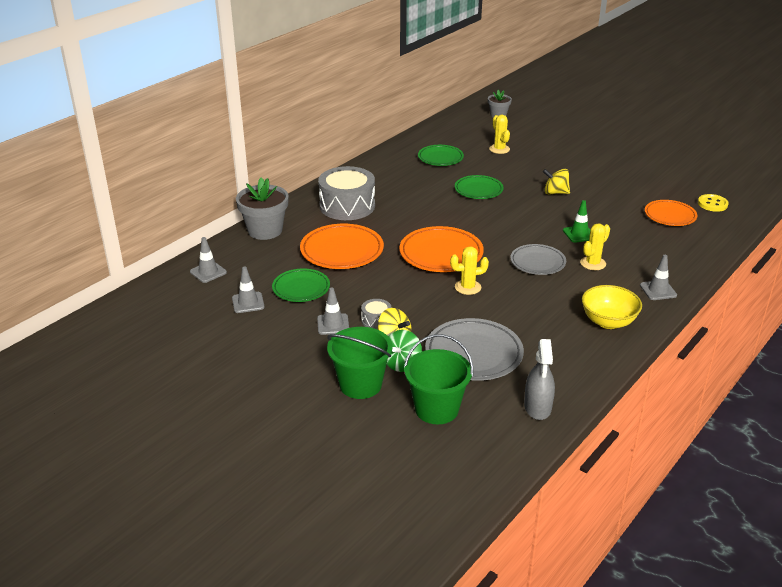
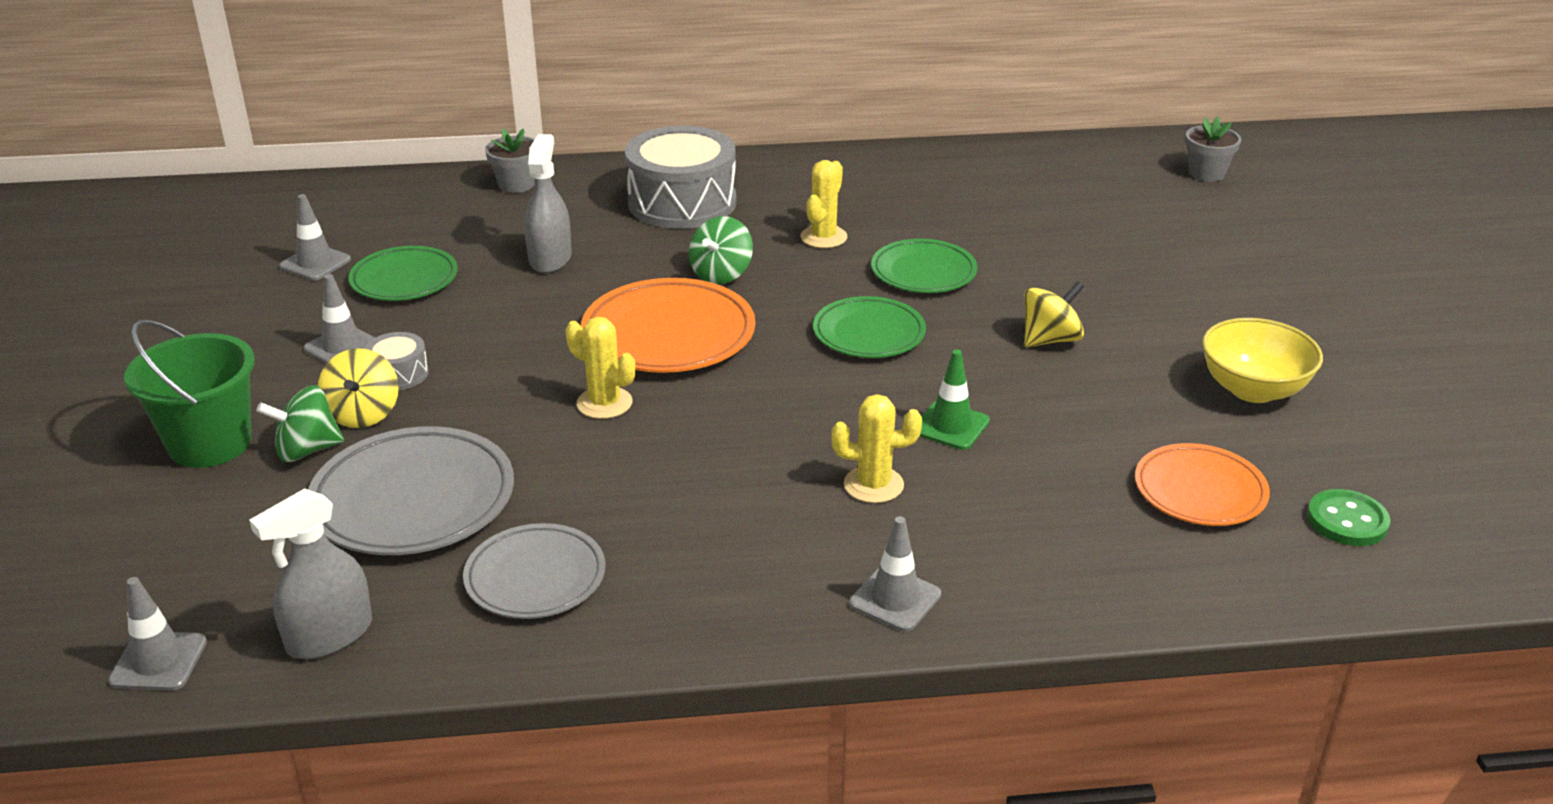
camera: 45 degrees right, 0 degrees up
grey traffic cone [190,237,227,283] -> grey traffic cone moved to [108,577,207,691]
grey flower pot [236,178,288,240] -> grey flower pot [485,128,535,193], size x0.58
orange plate [300,224,384,269] -> grey spray bottle [524,134,572,273]
green bucket [404,334,473,424] -> none
green plate [418,145,464,166] -> green plate moved to [813,296,926,358]
yellow cactus [489,115,510,154] -> yellow cactus moved to [801,160,847,248]
grey plate [510,244,566,275] -> grey plate moved to [463,523,605,619]
yellow spinning top [543,169,570,195] -> yellow spinning top turned 90 degrees clockwise [1024,281,1084,347]
yellow bowl [582,285,642,329] -> yellow bowl moved to [1202,318,1323,403]
yellow button [698,194,729,212] -> green button [1307,489,1391,546]
none -> green spinning top [689,216,753,284]

